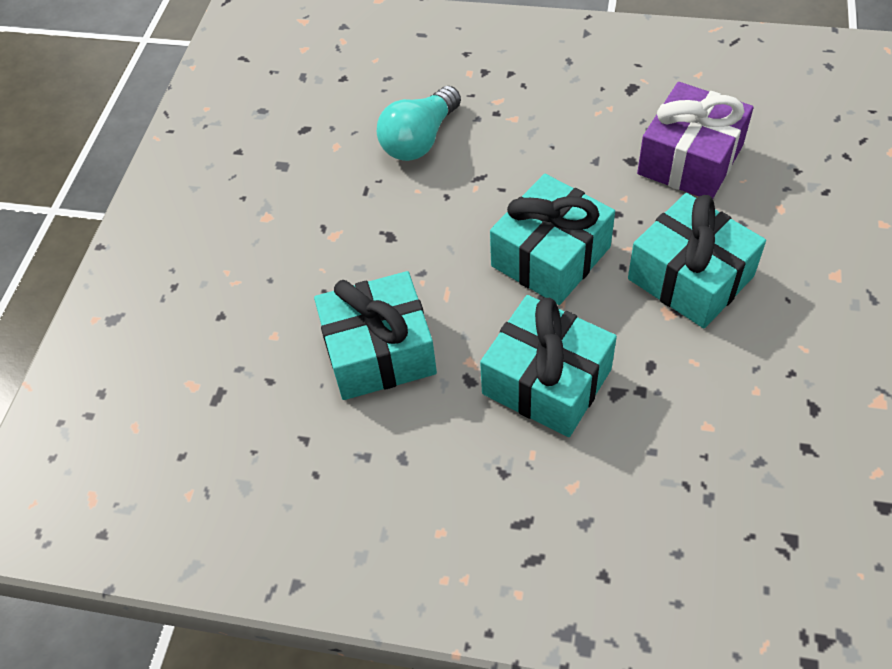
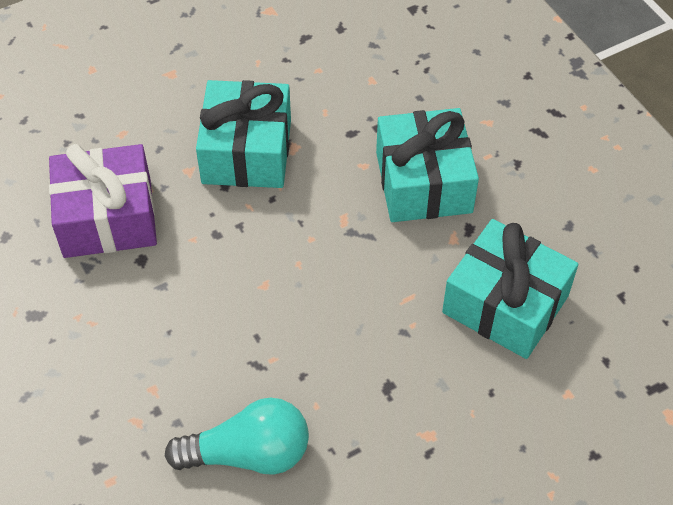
camera: 135 degrees left, 0 degrees up
turquoise gift [490,174,615,305] -> none

